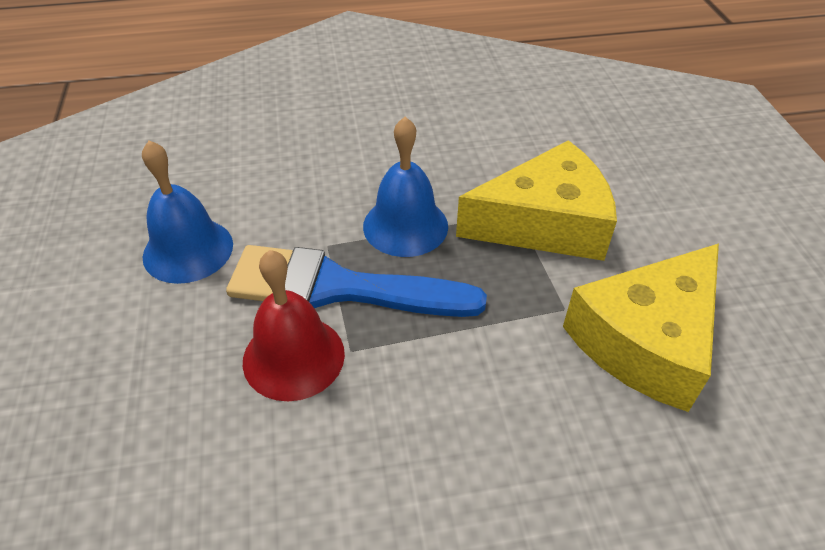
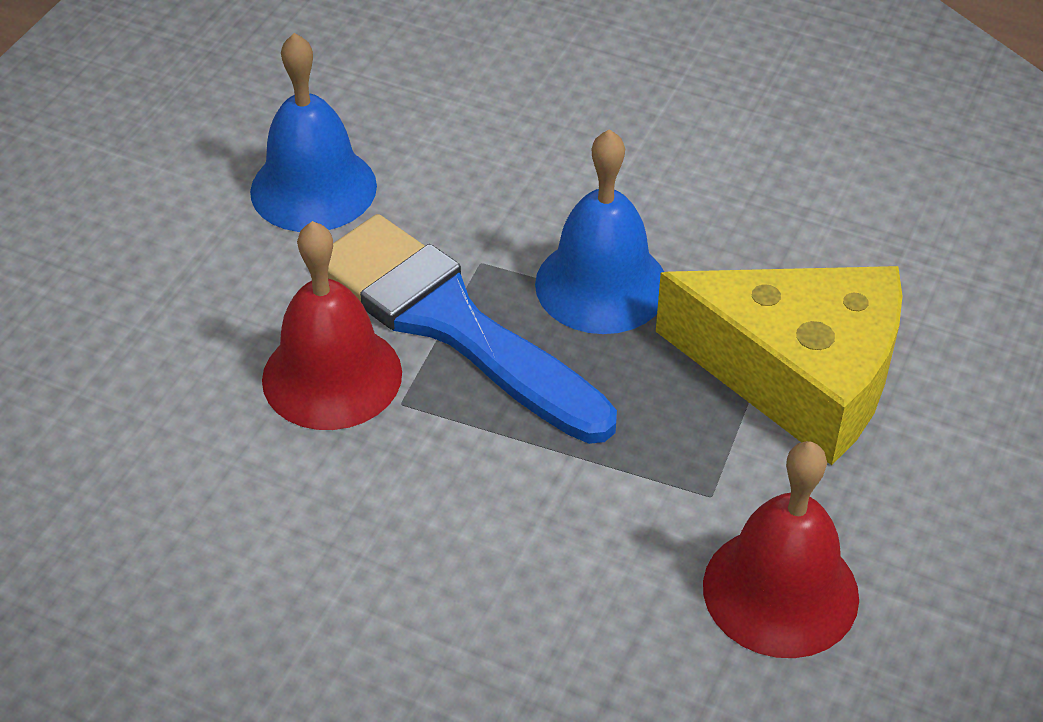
camera: 35 degrees right, 0 degrees up
yellow cheese [563,243,719,412] -> red bell [703,441,859,658]

